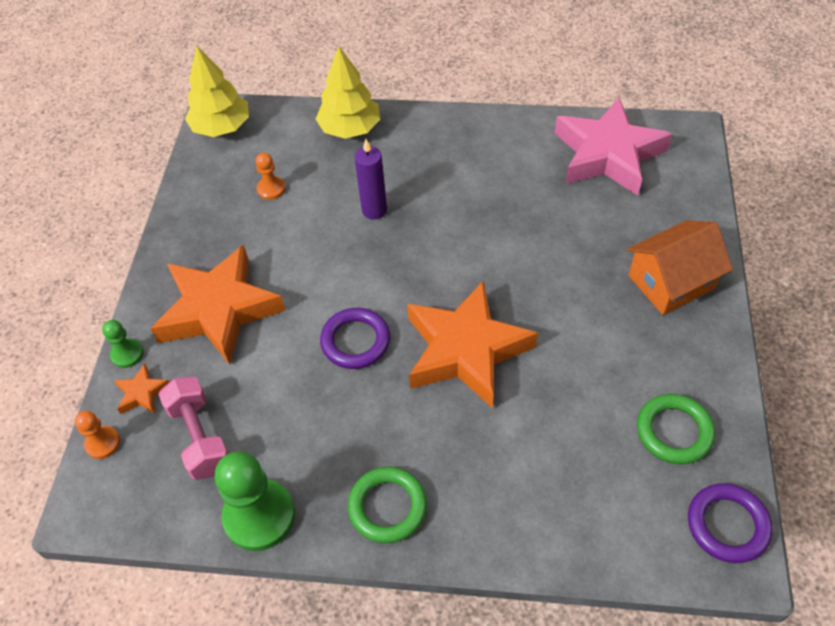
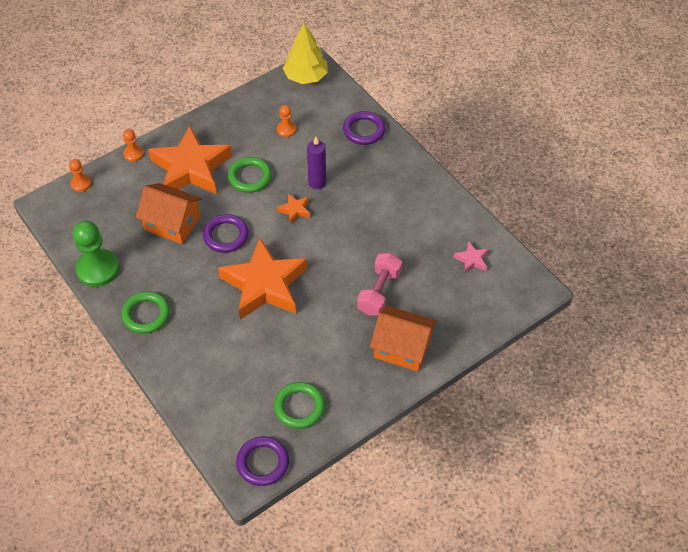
camera: 45 degrees right, 0 degrees up
green pawn [102,320,143,368] -> orange pawn [123,129,144,162]
orange star [114,363,169,414] -> orange star moved to [277,193,310,224]
pink dumbbell [159,377,228,480] -> pink dumbbell moved to [357,253,402,316]
yellow tree [316,46,380,139] -> purple ring [343,111,386,145]
pink star [555,98,672,196] -> pink star [453,241,489,273], size x0.41
none -> orange house [136,183,202,244]
none -> green ring [228,157,272,193]

